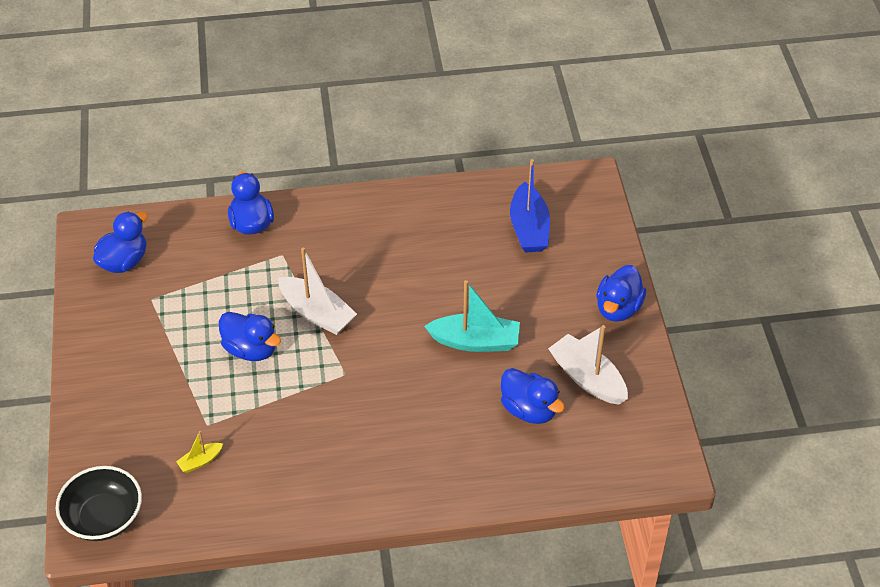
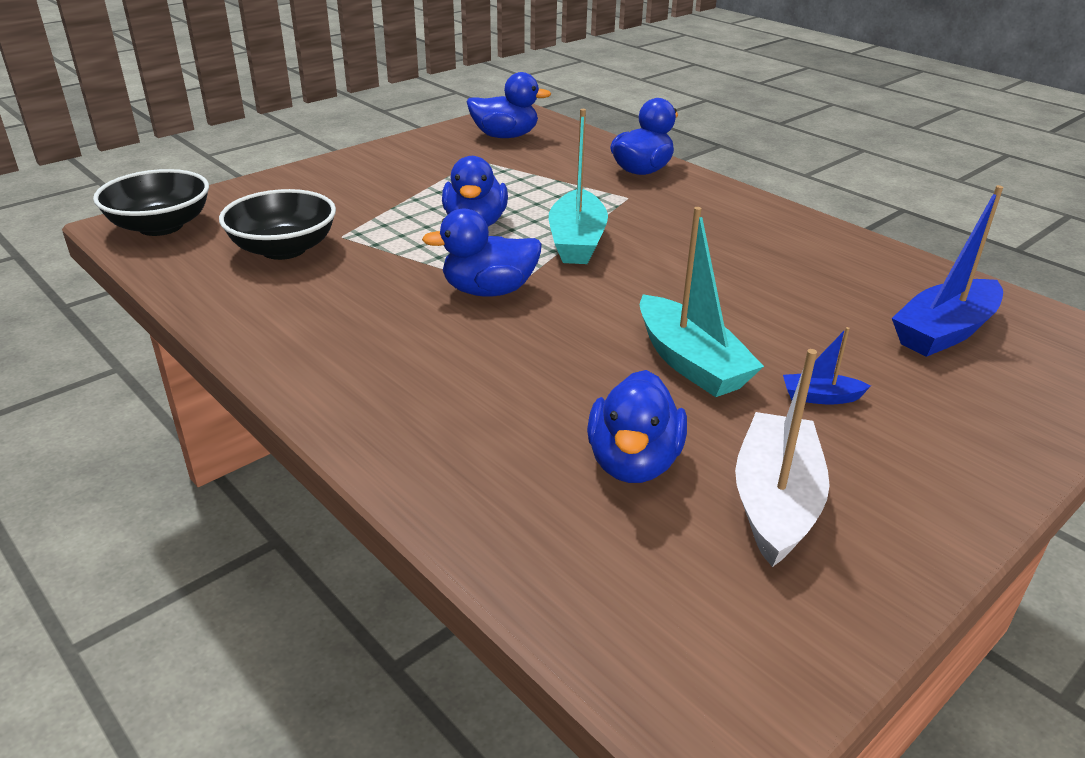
camera: 55 degrees right, 15 degrees down
yellow boat [176,431,223,473] -> black bowl [219,189,336,260]
white boat [278,248,357,335] -> turquoise boat [549,109,608,264]
blue duck [596,265,646,322] -> blue duck moved to [422,208,542,297]
none -> blue boat [783,327,871,404]

